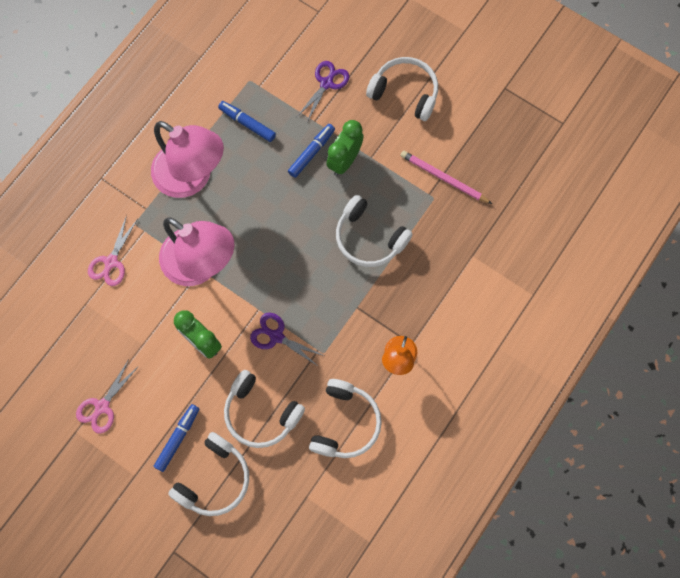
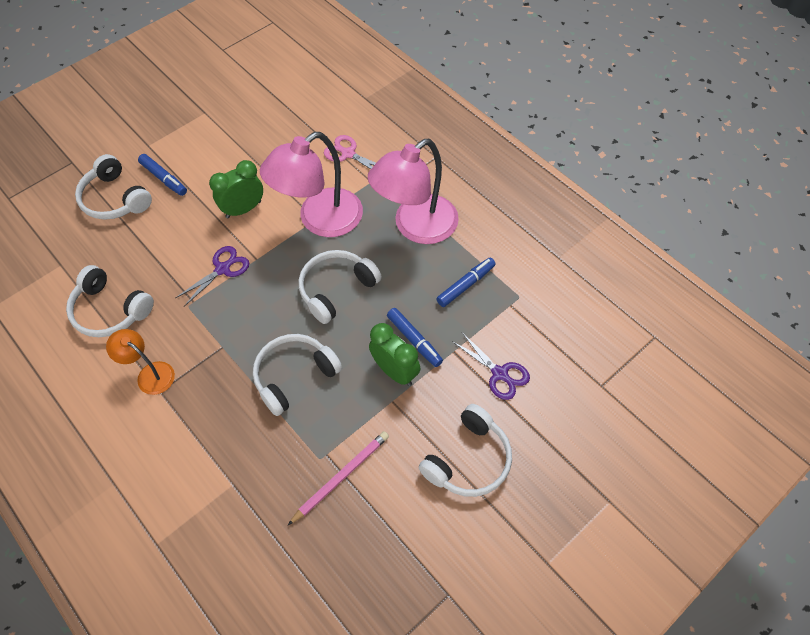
camera: 105 degrees right, 15 degrees down
pink scissors [76,359,139,434] -> none
white headphones [224,370,305,448] -> white headphones moved to [299,250,382,324]

